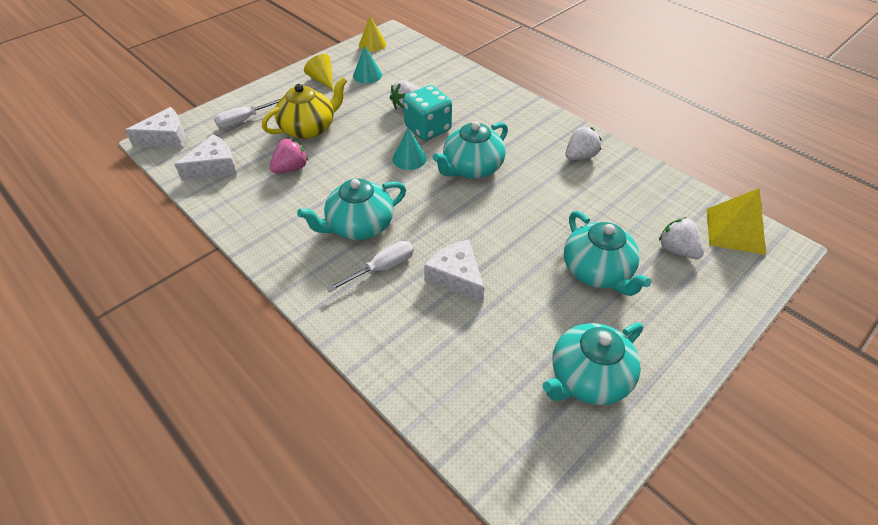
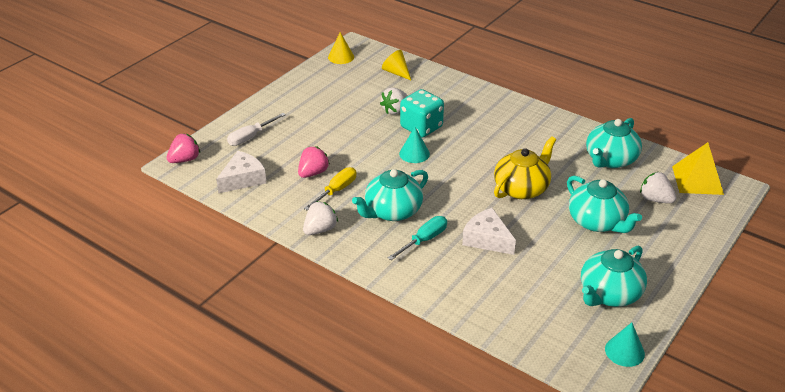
camera: 10 degrees left, 10 degrees down
white cheese [125,107,185,148] -> pink strawberry [167,133,200,163]
yellow teapot [262,77,347,139] -> yellow teapot moved to [494,136,556,199]
yellow cone [304,54,333,90] -> yellow cone moved to [382,50,411,80]
white screwdriver [327,241,414,292] -> turquoise screwdriver [388,216,447,260]
turquoise cone [353,46,382,84] -> turquoise cone moved to [605,322,645,367]
turquoise teapot [433,121,508,179] -> turquoise teapot moved to [586,118,642,168]
white strawberry [565,126,602,160] -> white strawberry moved to [303,201,338,235]
none -> yellow screwdriver [304,167,356,210]

